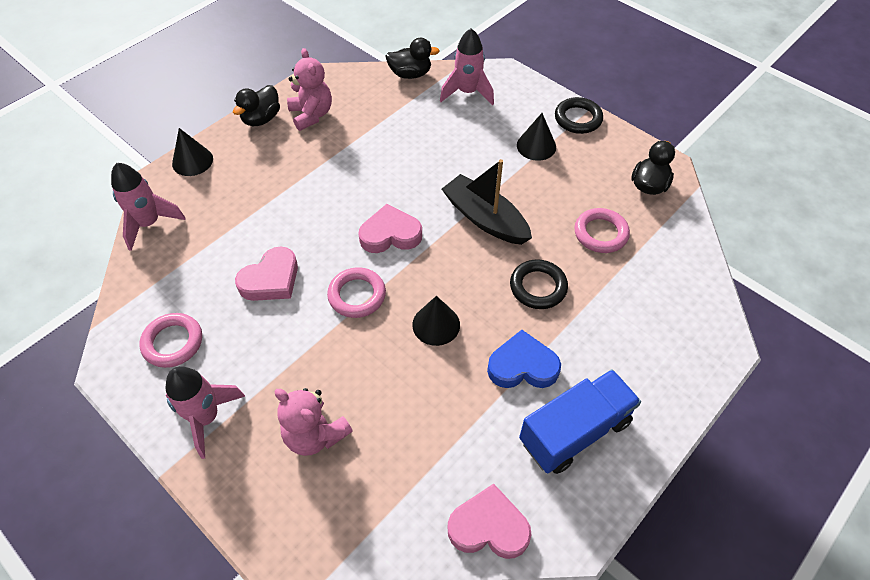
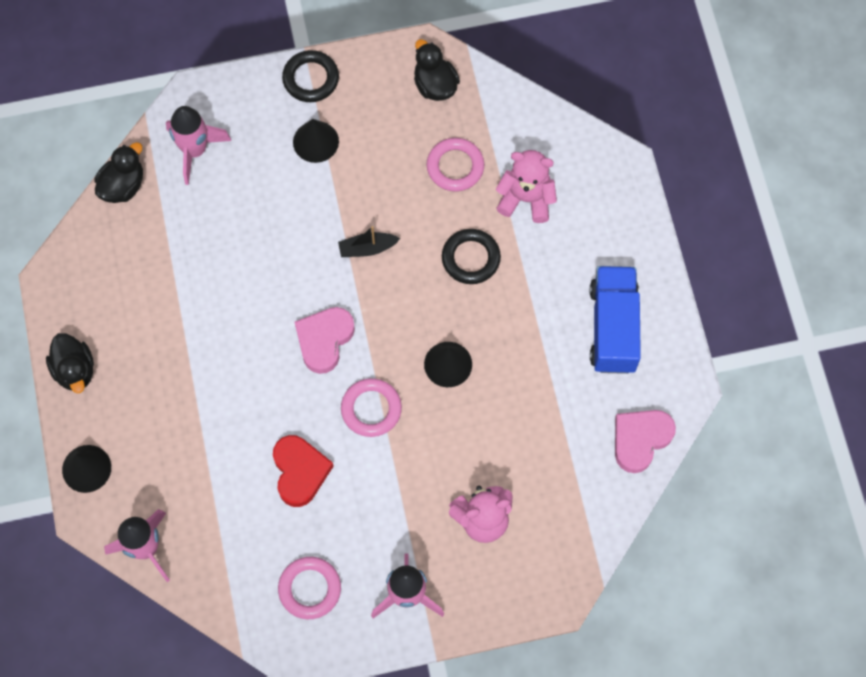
camera: 55 degrees left, 15 degrees up
pink heart [235,247,298,301] -> red heart [273,435,334,507]
pink teddy bear [287,48,332,131] -> pink teddy bear moved to [496,150,557,223]
black boat [442,159,532,245] -> black boat [338,226,400,257], size x0.54
blue heart [487,330,561,388] -> none

